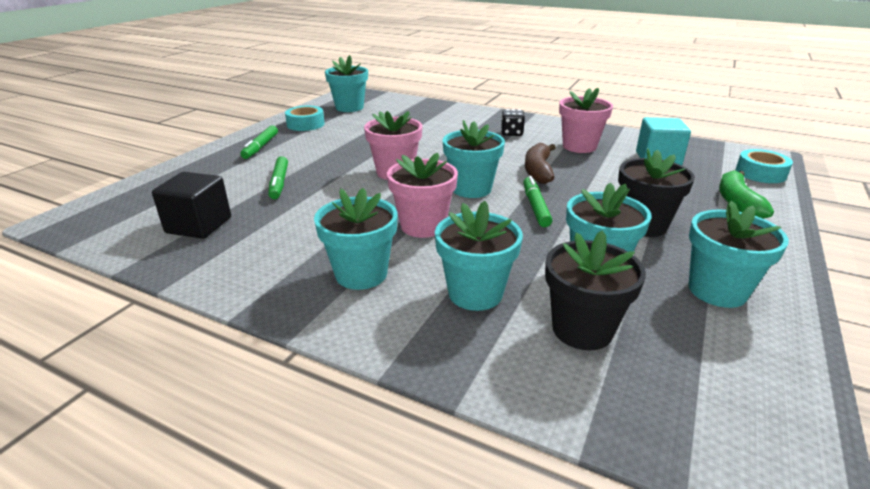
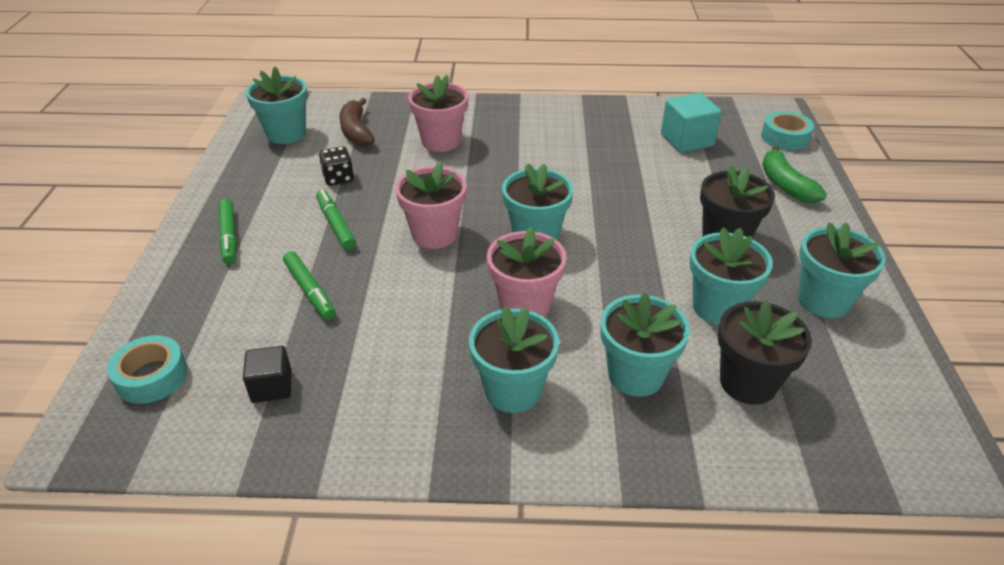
camera: 25 degrees left, 10 degrees up
black cube [152,172,231,239] -> black cube [243,346,292,403], size x0.65
turquoise tape [285,106,325,131] -> turquoise tape moved to [107,335,188,404]
black dice [501,109,525,136] -> black dice moved to [319,146,354,186]
green marker [523,176,552,227] -> green marker moved to [316,190,356,250]
brown banana [525,143,556,184] -> brown banana moved to [339,98,375,147]
pink flower pot [559,88,613,153] -> pink flower pot moved to [408,75,468,152]

